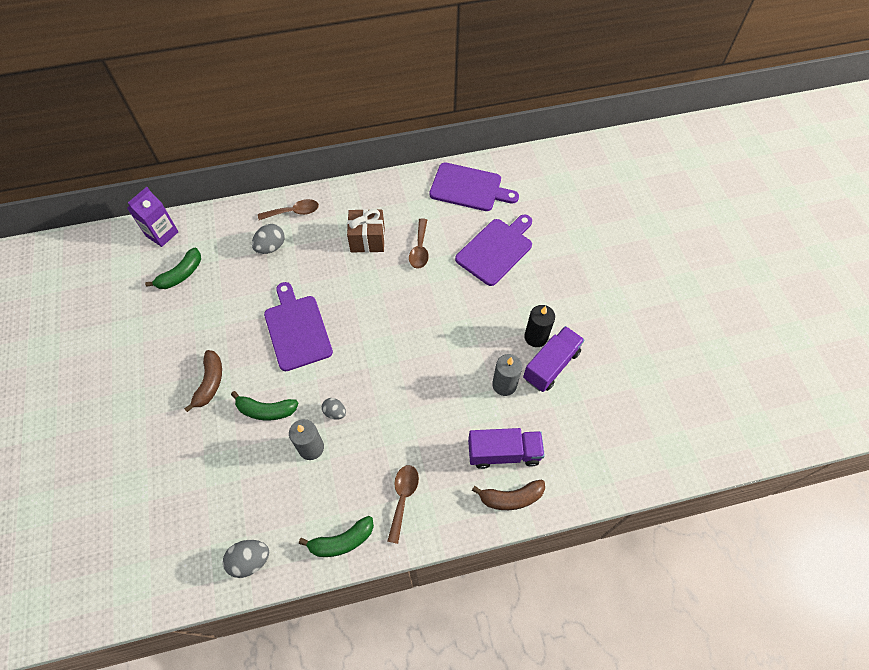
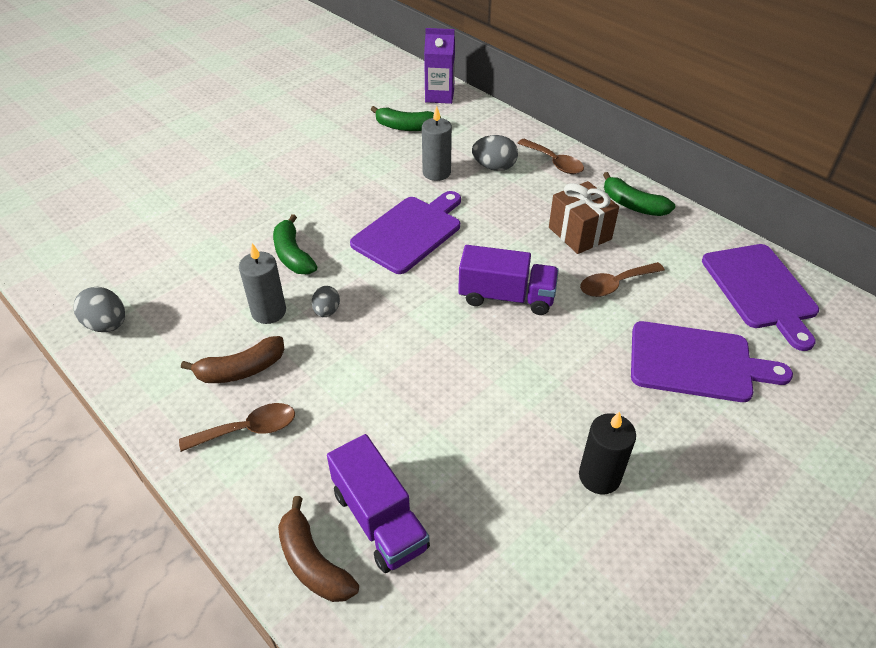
camera: 60 degrees right, 15 degrees down
brown banana [184,350,222,412] -> brown banana moved to [181,336,284,383]
green banana [299,516,374,557] -> green banana moved to [603,172,675,216]
grey candle [492,354,522,396] -> grey candle moved to [422,106,452,181]
purple truck [523,326,584,392] -> purple truck moved to [458,245,559,315]

